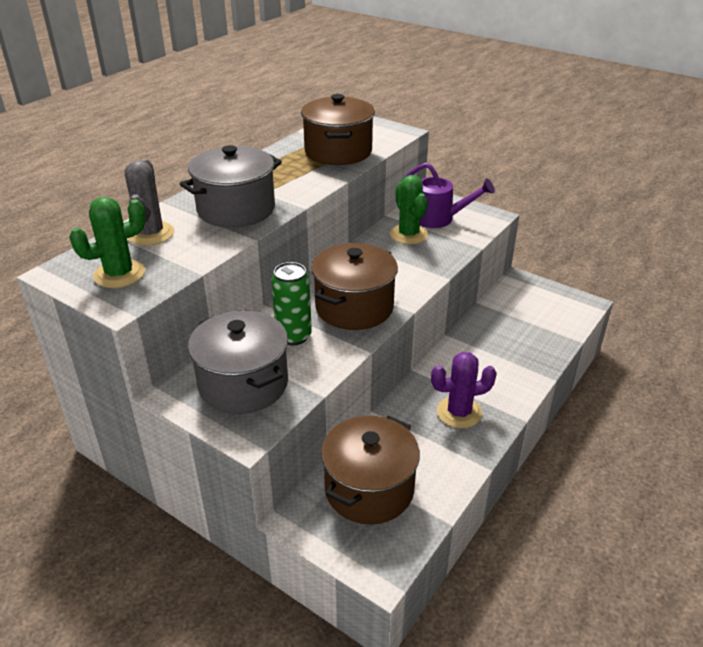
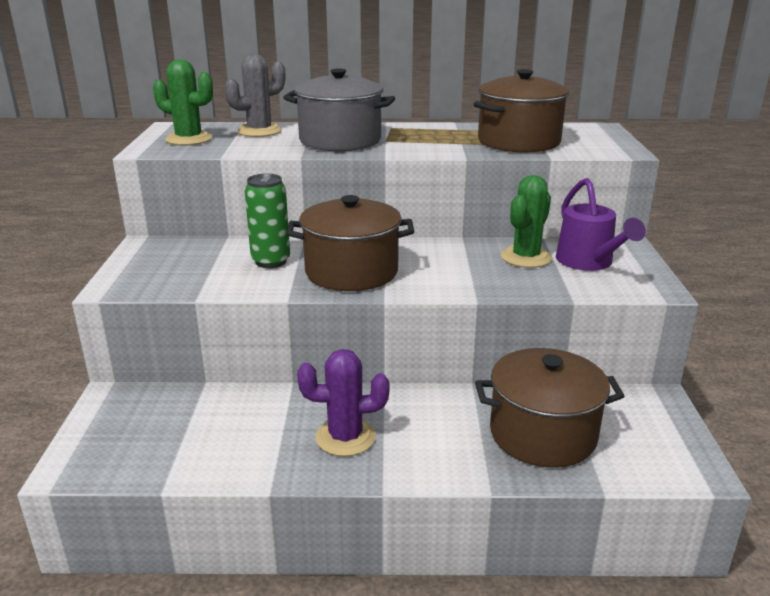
camera: 55 degrees right, 10 degrees down
grey pot [188,311,288,414] -> none
brown pot [321,416,420,525] -> brown pot moved to [475,348,625,468]
purple cactus [431,352,497,428] -> purple cactus turned 45 degrees counterclockwise [297,349,389,456]

